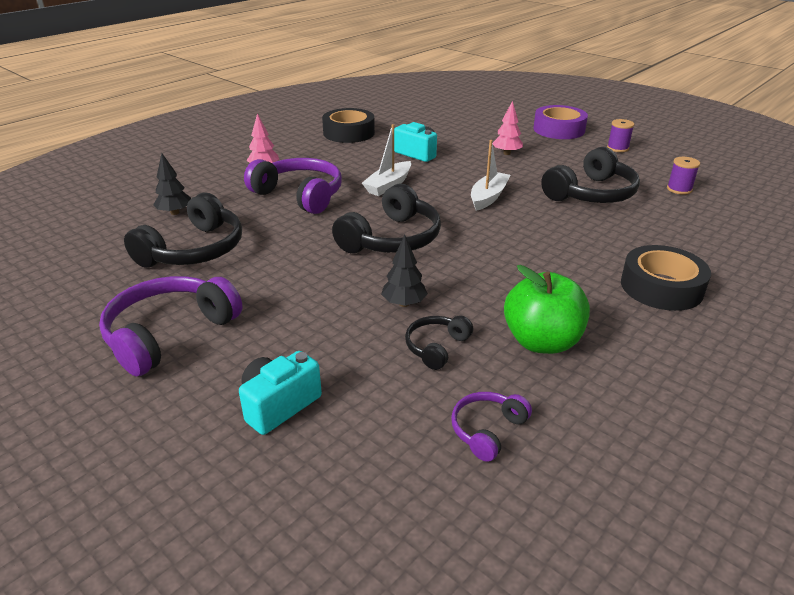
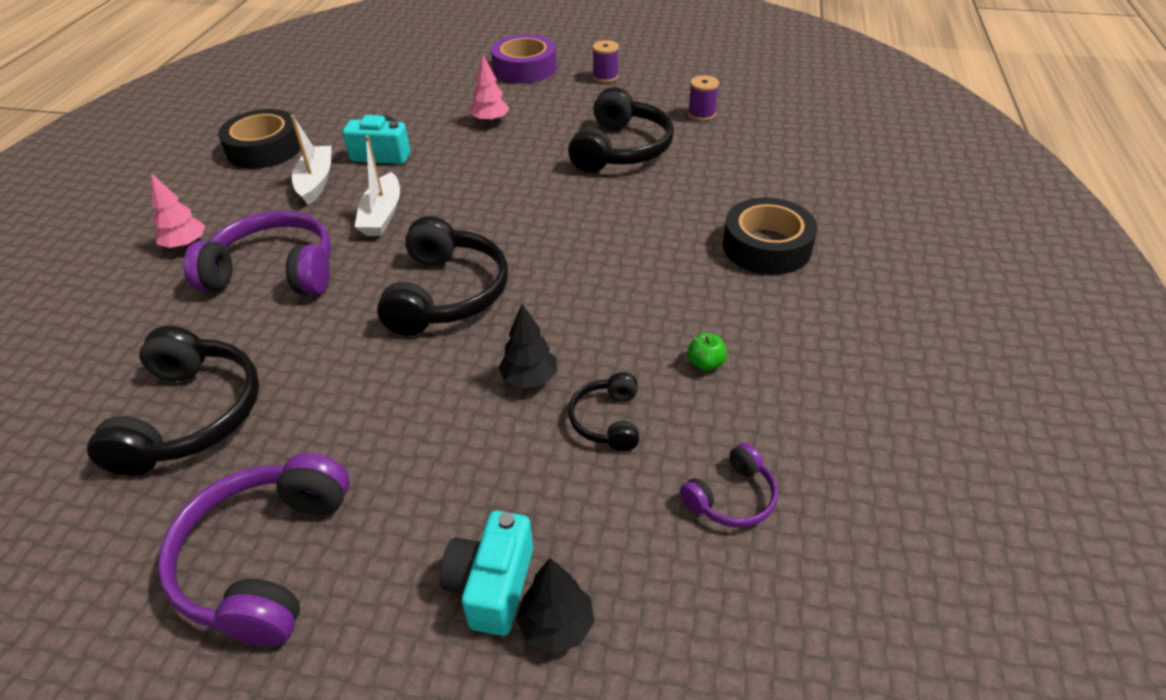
camera: 30 degrees left, 10 degrees up
black tree [153,153,191,215] -> black tree moved to [516,558,594,654]
purple headphones [451,392,532,462] -> purple headphones turned 135 degrees counterclockwise [680,443,778,528]
white boat [471,140,510,211] -> white boat moved to [290,115,332,205]
green apple [504,265,590,354] -> green apple [687,333,727,371], size x0.41

